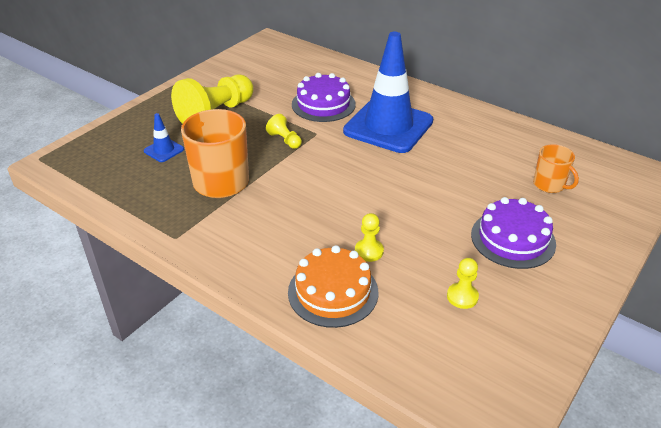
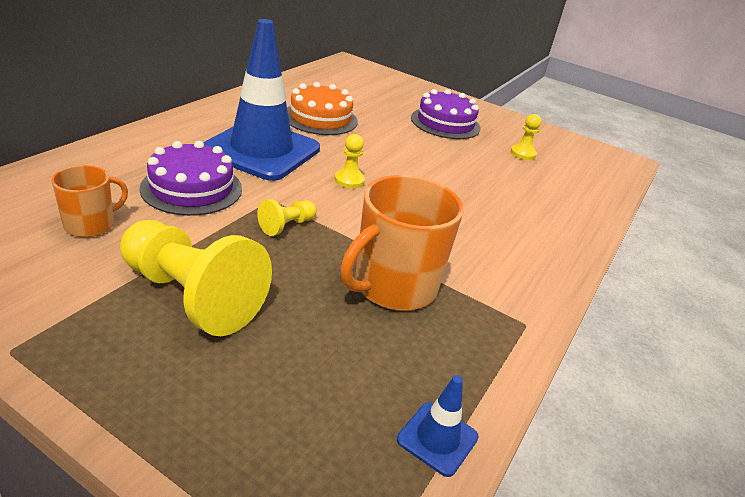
camera: 100 degrees left, 5 degrees down
blue traffic cone [144,113,184,162] -> blue traffic cone moved to [397,375,479,477]
orange cake [288,245,378,328] -> orange cake moved to [287,82,358,135]
yellow pawn [355,213,384,262] -> yellow pawn moved to [335,134,365,189]
orange mug [533,144,579,193] -> orange mug moved to [52,165,128,237]

